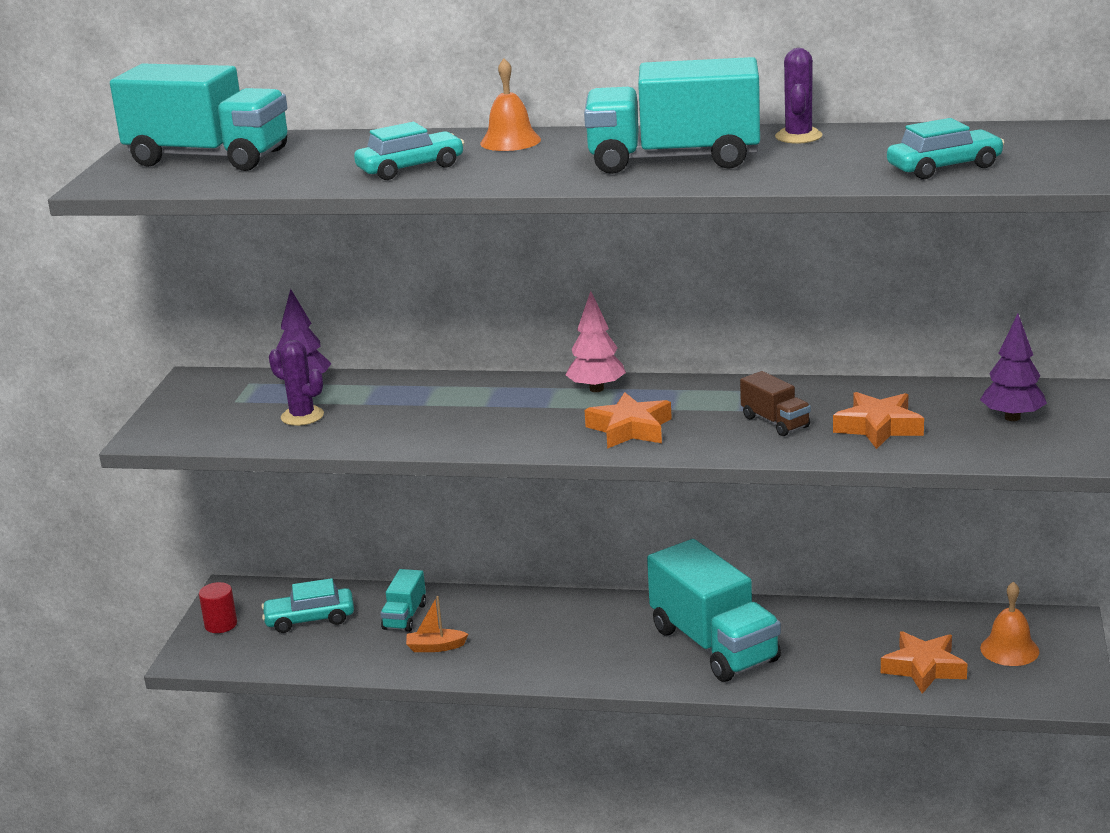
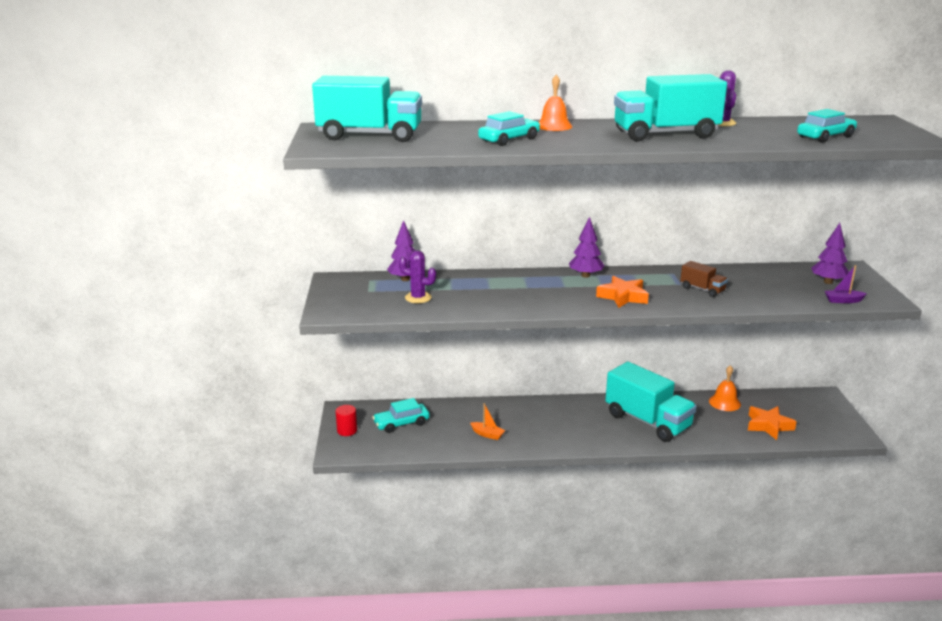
camera: 15 degrees left, 0 degrees up
turquoise truck [380,569,426,632] -> none
orange boat [406,596,468,652] -> orange boat turned 135 degrees counterclockwise [470,403,505,440]
pink tree [565,291,626,392] -> purple tree [569,217,605,278]
orange star [833,392,924,449] -> none
orange bell [980,581,1039,666] -> orange bell moved to [709,365,741,411]
none -> purple boat [825,265,867,303]

